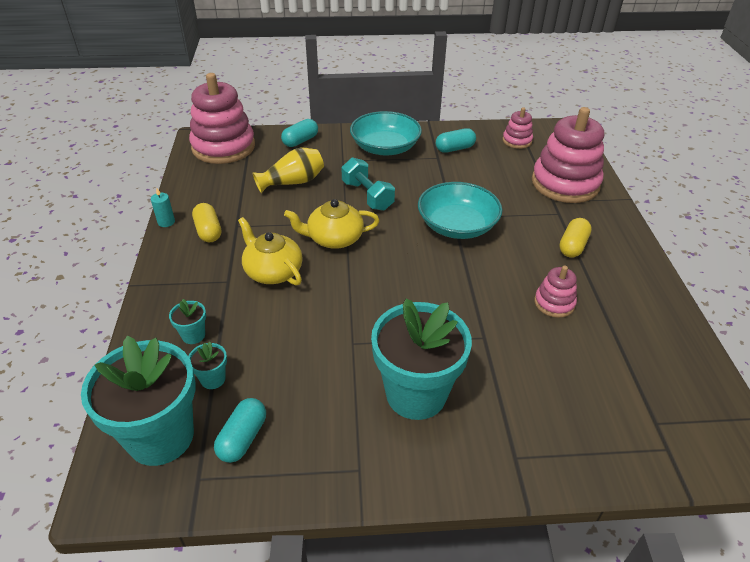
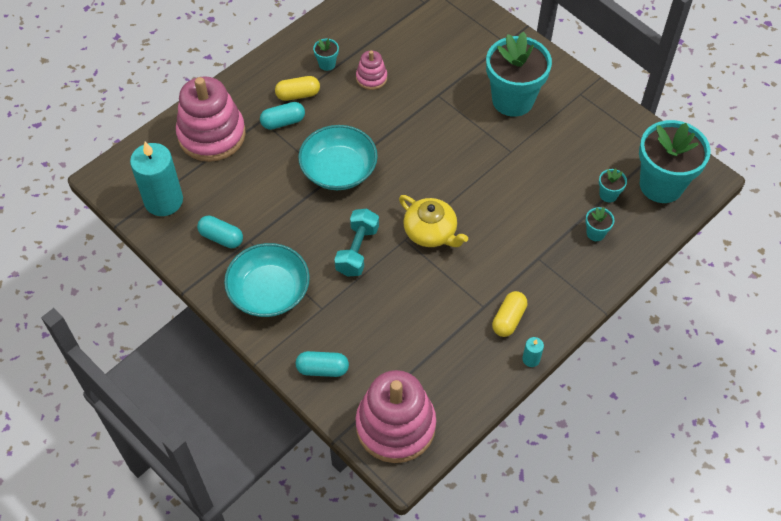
camera: 130 degrees left, 15 degrees up
turquoise capsule [214,398,266,463] -> turquoise capsule moved to [260,102,305,130]
yellow teapot [238,217,303,286] -> none
yellow vase [253,147,324,193] -> none
pink stacking toy [502,107,533,149] -> turquoise candle [130,142,183,216]
none -> turquoise flower pot [313,39,339,71]

